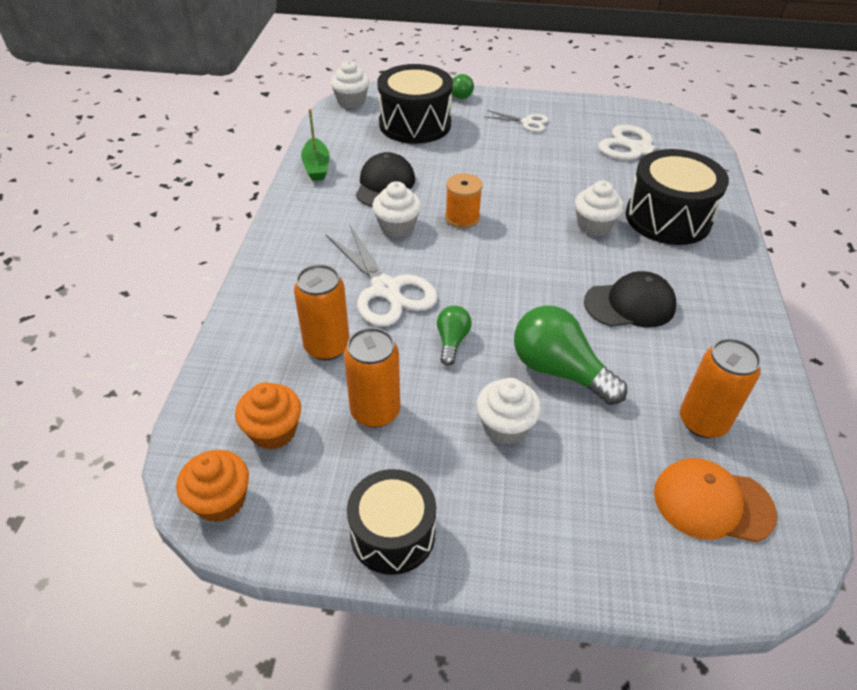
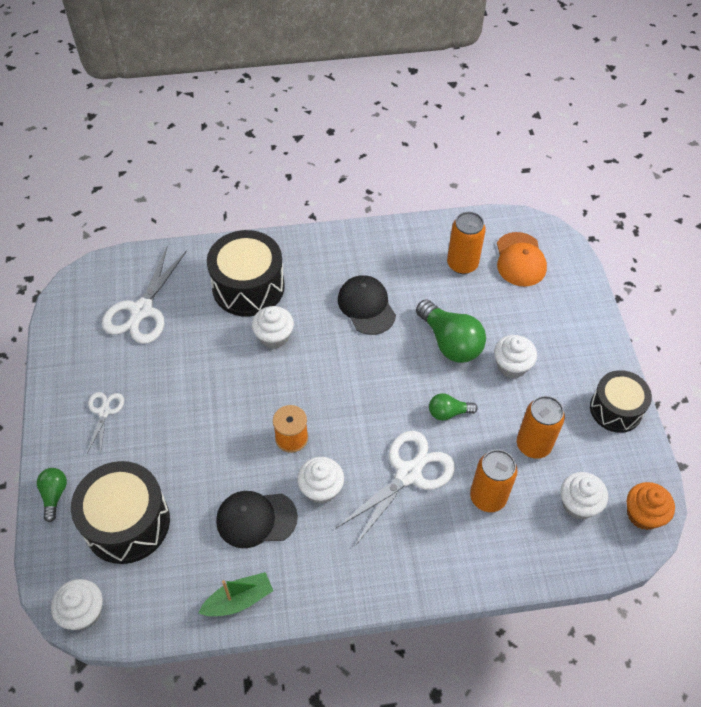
camera: 105 degrees left, 10 degrees up
orange cupcake [235,382,301,450] -> white cupcake [561,472,608,520]
green light bulb [514,305,627,405] -> green light bulb turned 60 degrees counterclockwise [416,300,486,363]

